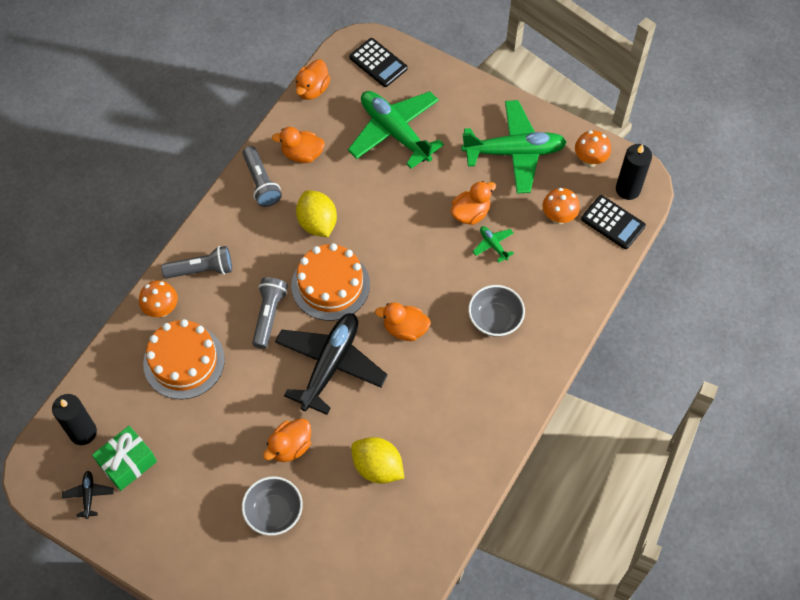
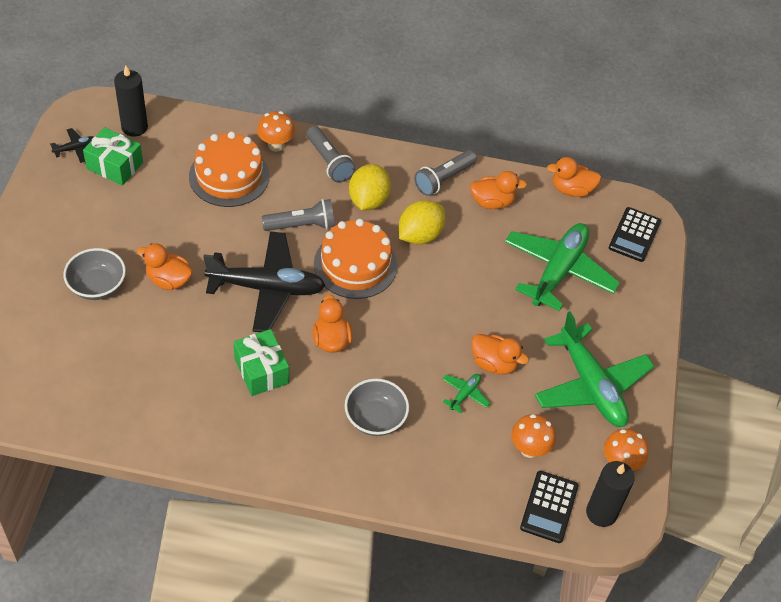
camera: 65 degrees right, 10 degrees down
orange duck [272,127,325,163] -> orange duck turned 105 degrees clockwise [470,171,527,209]
yellow lemon [351,437,404,484] -> yellow lemon moved to [349,164,391,210]
none -> green gift [233,329,289,396]

